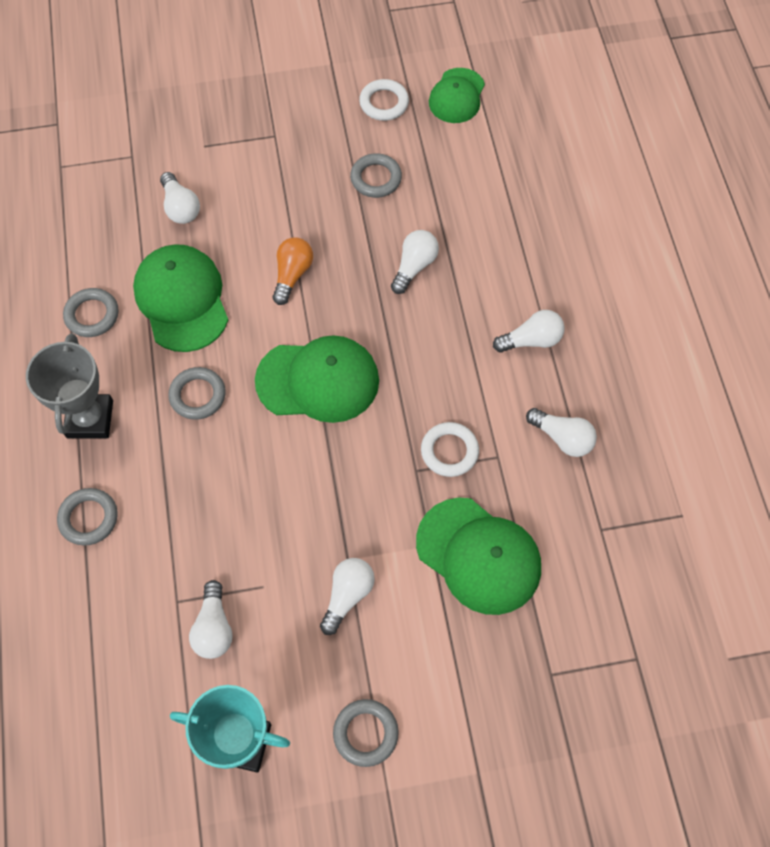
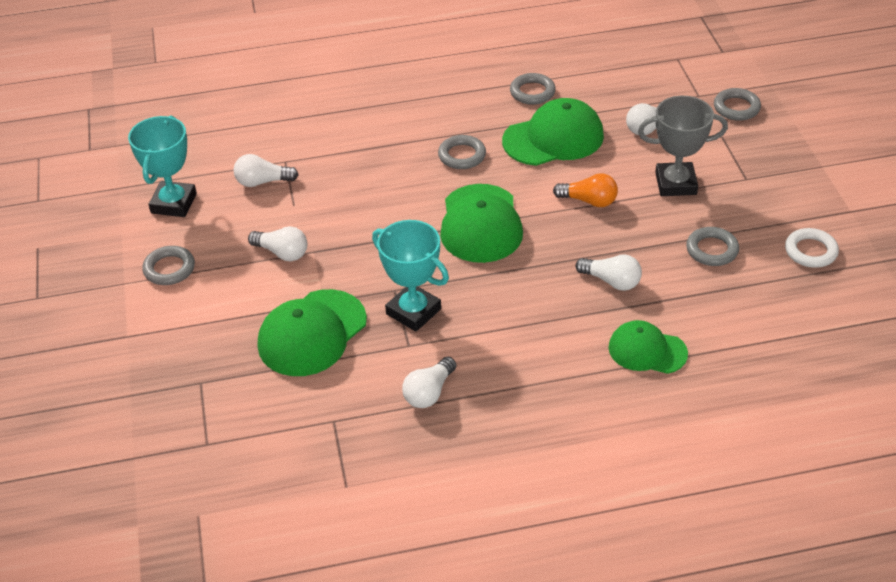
camera: 90 degrees right, 20 degrees down
grey trophy [26,333,113,438] -> grey trophy moved to [638,96,728,196]
grey ring [57,488,118,546] -> grey ring moved to [714,88,761,121]
white ring [421,422,479,477] -> turquoise trophy [372,220,449,331]
green cap [429,68,485,123] -> green cap moved to [609,320,688,374]
white light bulb [493,310,565,353] -> none

